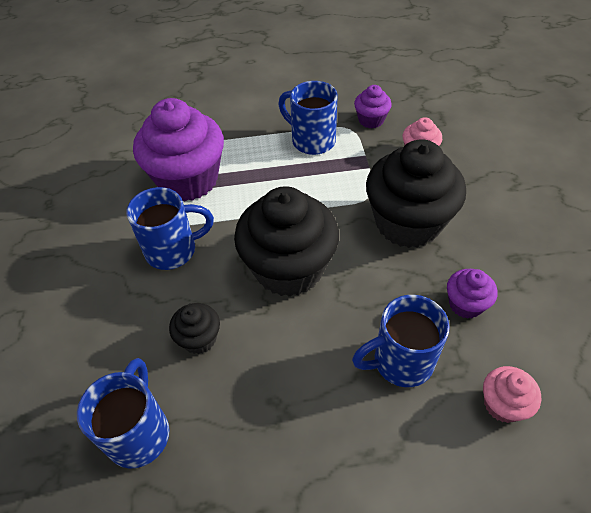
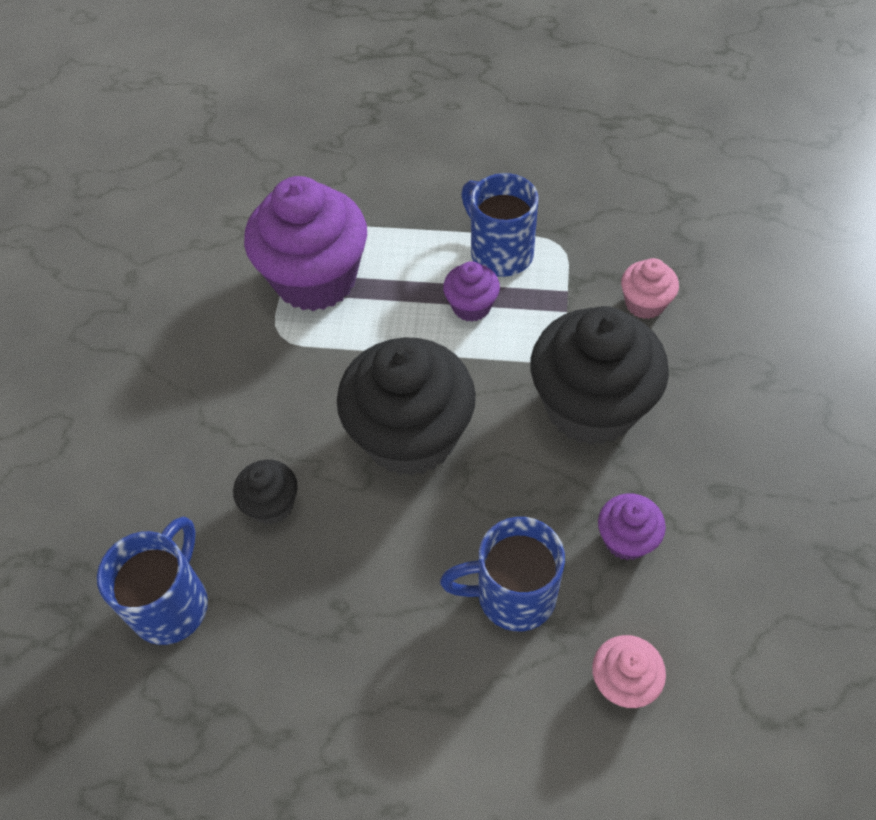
camera: 15 degrees right, 5 degrees up
blue mug [127,187,214,270] -> none
purple cupcake [354,85,392,128] -> purple cupcake moved to [443,261,500,322]

